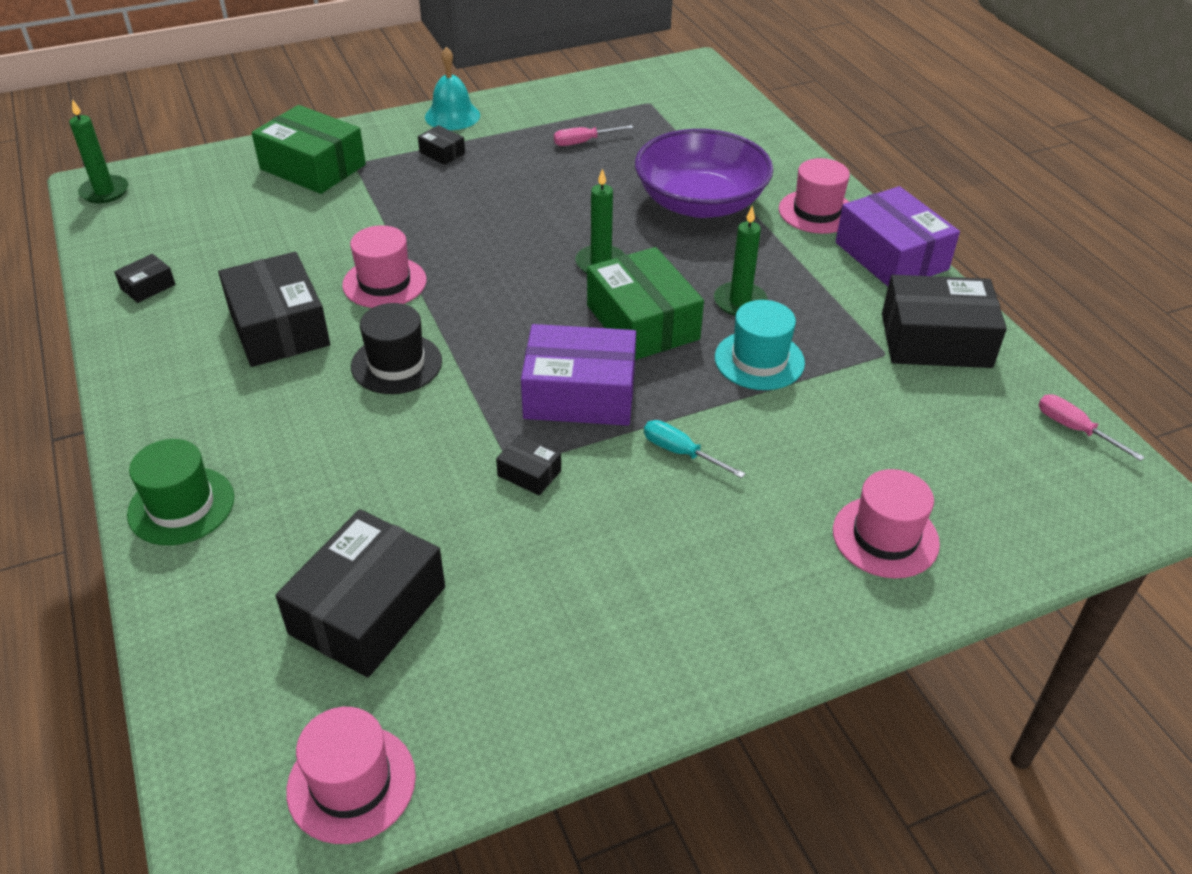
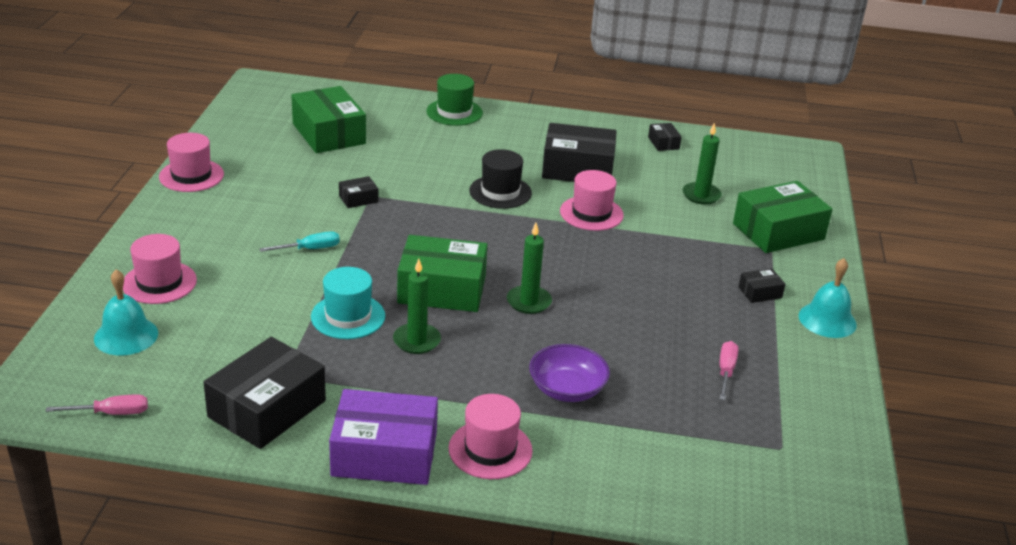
camera: 120 degrees right, 10 degrees down
green candle [69,99,129,203] -> green candle moved to [683,122,722,204]
black box [275,509,445,678] -> green box [291,86,366,153]
pink hat [286,707,416,844] -> pink hat moved to [159,133,224,192]
purple box [521,324,636,426] -> none
purple bowl [635,129,773,218] -> purple bowl [529,344,610,402], size x0.57
none -> turquoise bell [94,269,158,355]

